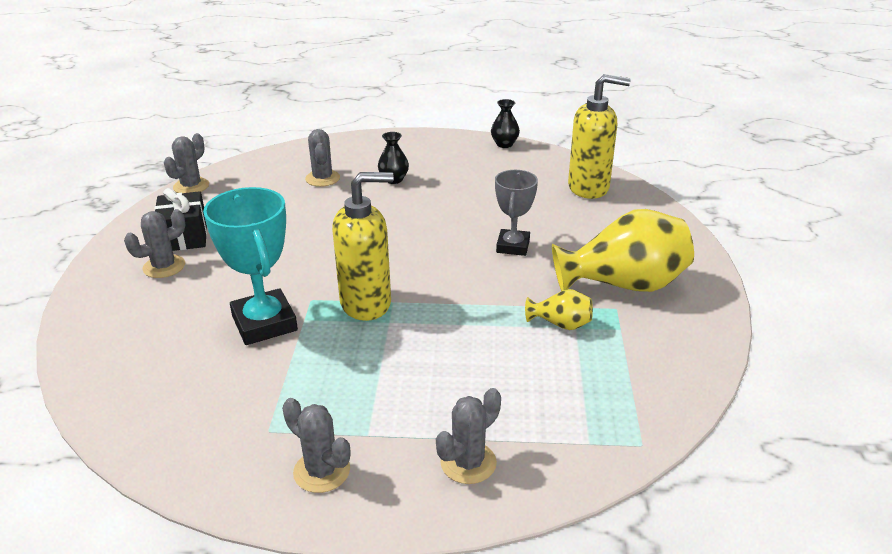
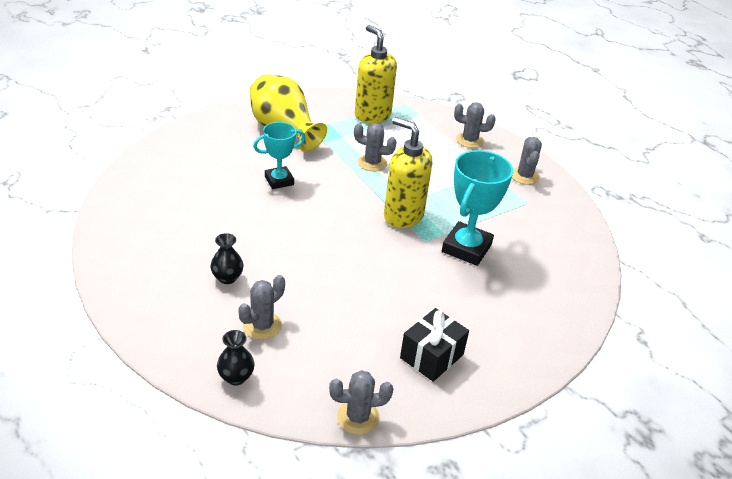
camera: 130 degrees left, 5 degrees up
grey cactus [124,209,185,278] -> grey cactus moved to [354,123,397,171]
black vase [491,99,520,148] -> black vase moved to [217,330,255,385]
grey trophy [495,170,538,256] -> turquoise trophy [253,122,305,189]
yellow vase [525,289,593,330] -> none
yellow soap dispenser [568,74,631,199] -> yellow soap dispenser moved to [355,25,397,123]

